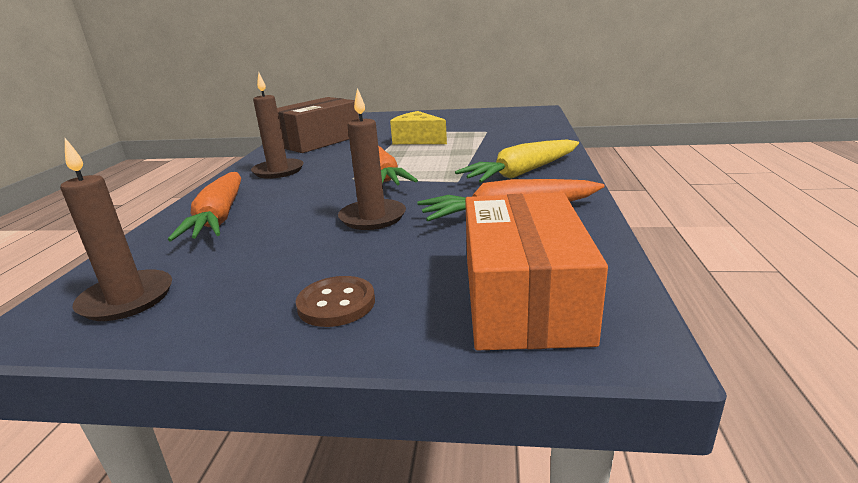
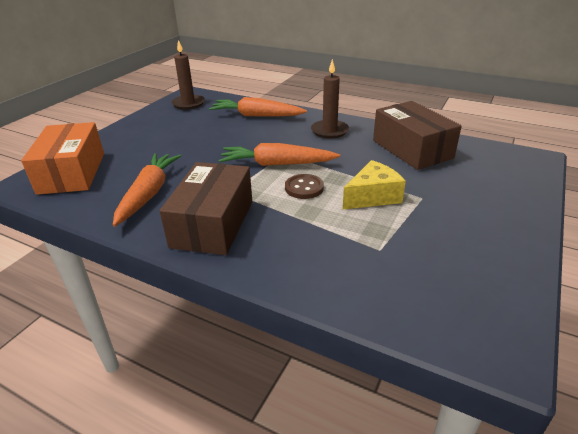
camera: 110 degrees right, 10 degrees up
brown button [296,276,375,327] -> brown button moved to [285,174,324,199]
brown candle [338,88,406,230] -> none
yellow carrot [455,140,579,183] -> brown box [160,162,252,255]
orange box [465,193,608,350] -> orange box turned 60 degrees clockwise [21,122,104,195]

